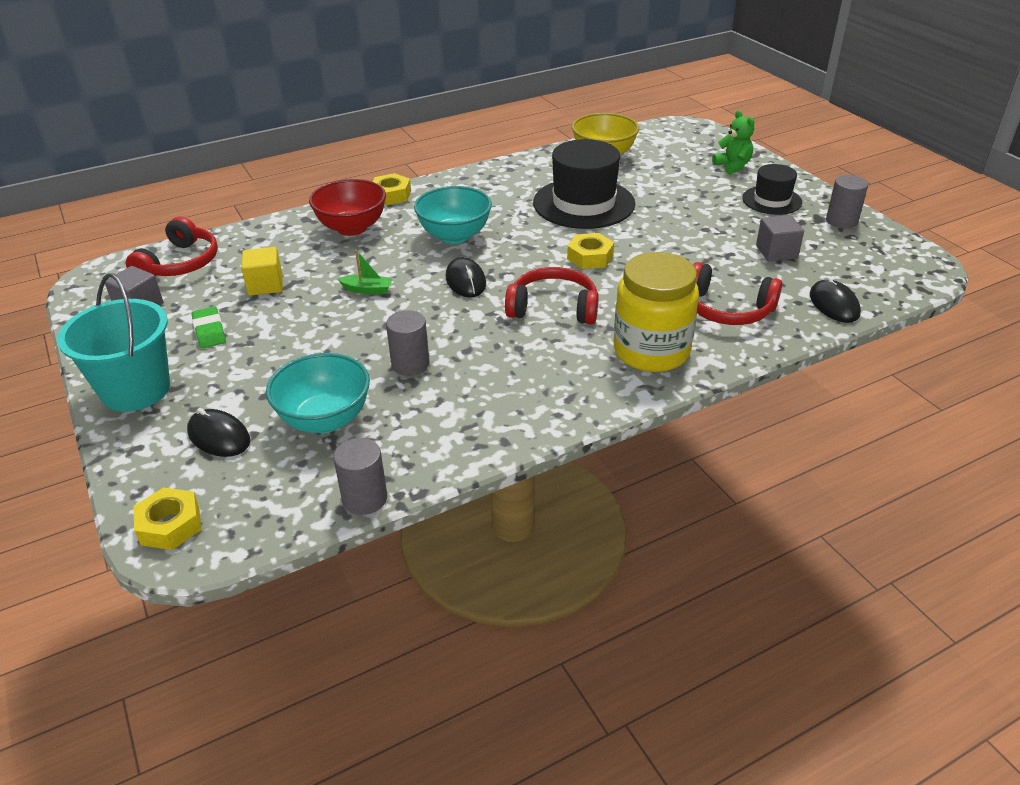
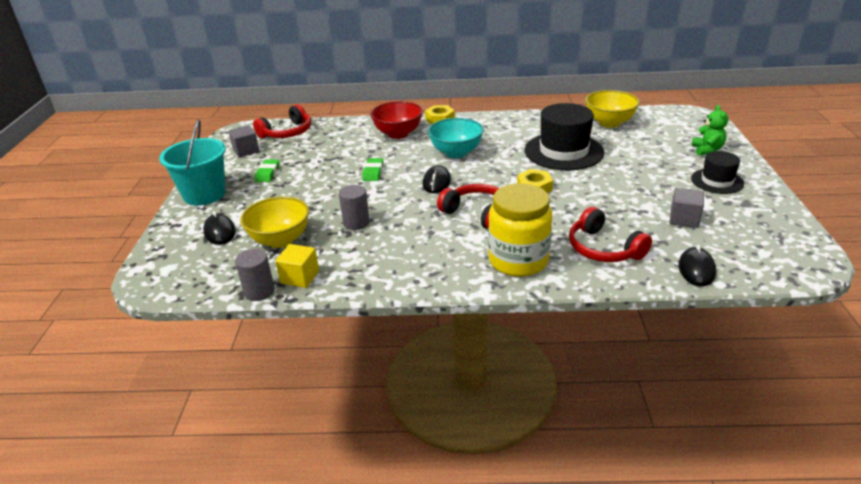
camera: 30 degrees right, 5 degrees down
yellow nut [134,487,202,550] -> none
yellow cube [241,247,283,296] -> yellow cube moved to [275,244,319,288]
turquoise bowl [266,353,370,433] -> yellow bowl [240,197,309,248]
green boat [338,250,393,294] -> green eraser [362,158,383,181]
grey cylinder [826,175,868,229] -> none

